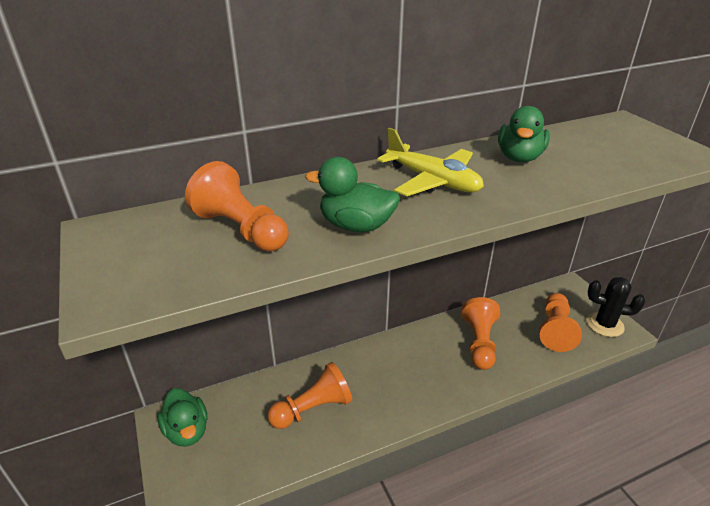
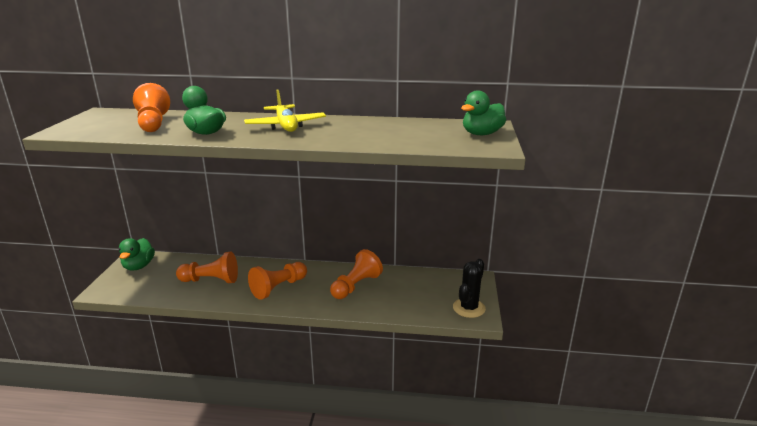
camera: 30 degrees right, 10 degrees down
green duck [498,106,550,162] -> green duck moved to [461,90,506,135]
orange pawn [539,293,582,352] -> orange pawn moved to [248,262,307,300]
black cactus [587,277,645,337] -> black cactus turned 75 degrees clockwise [453,259,486,318]

